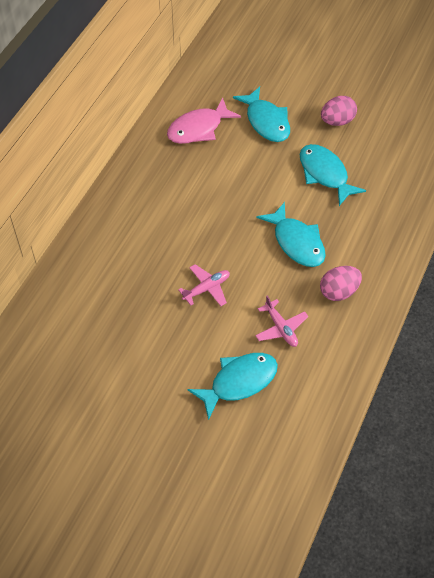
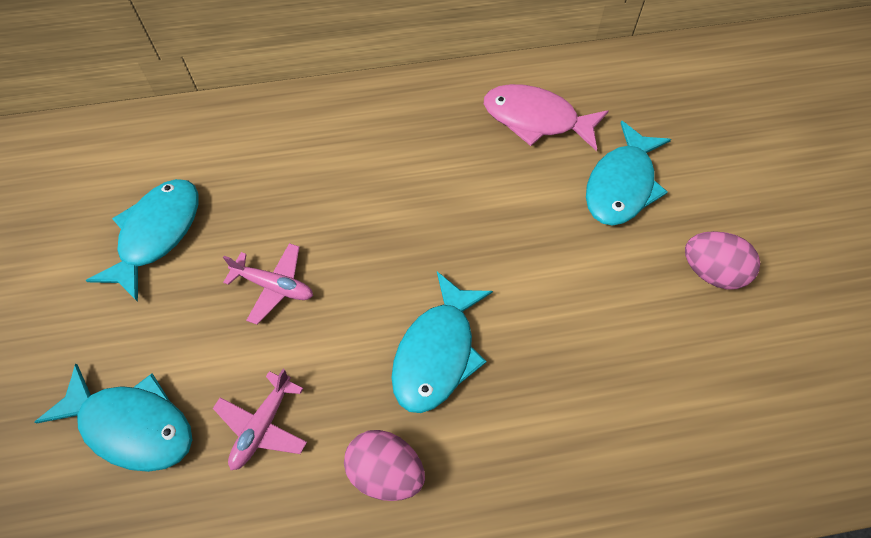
camera: 55 degrees right, 5 degrees up
turquoise fish [299,144,366,206] -> turquoise fish moved to [86,179,199,302]

